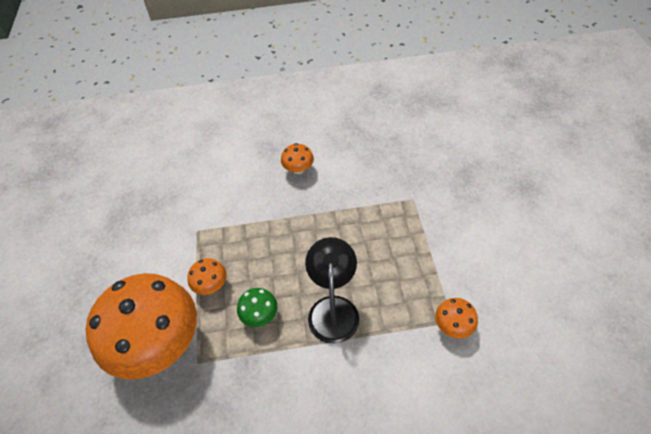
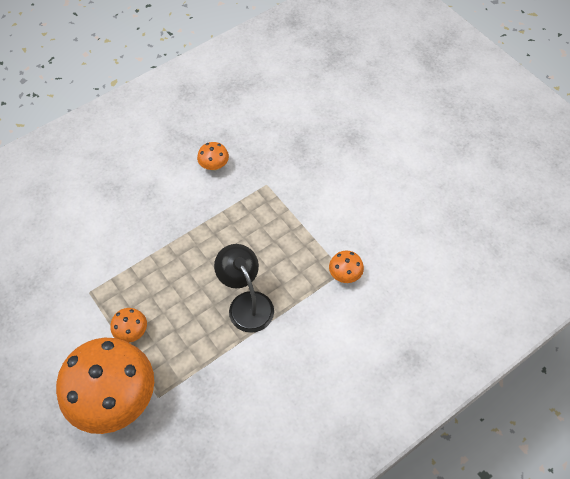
camera: 30 degrees left, 5 degrees up
green mushroom [237,288,277,327] -> none
orange mushroom [281,143,314,174] -> orange mushroom moved to [197,142,229,171]

